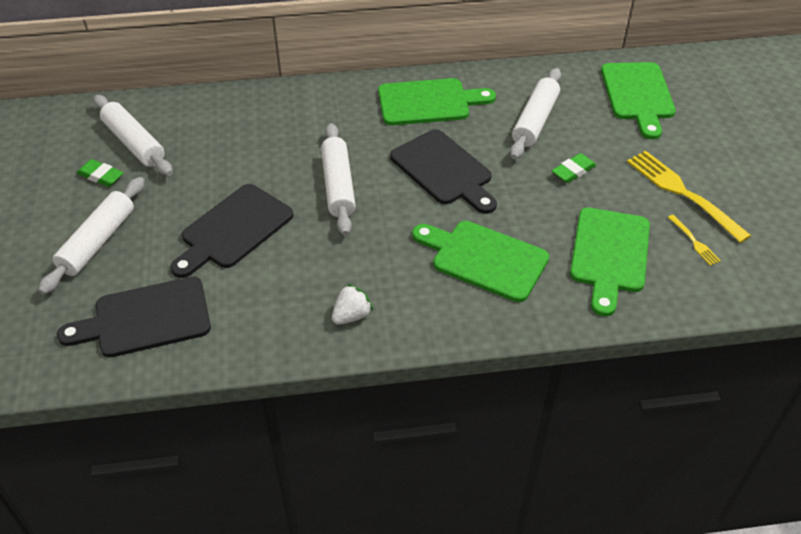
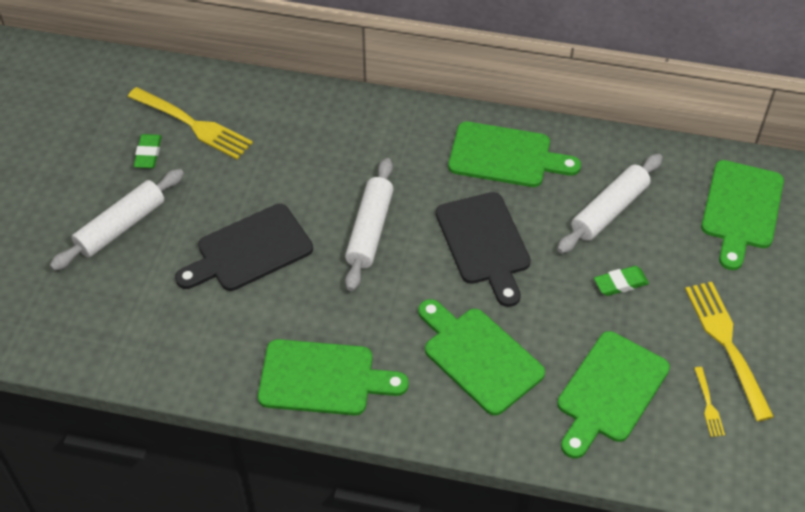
camera: 20 degrees right, 5 degrees up
black cutting board [57,277,211,357] -> none
green eraser [77,159,124,187] -> green eraser turned 45 degrees clockwise [134,134,162,168]
white rolling pin [94,95,173,176] -> yellow fork [128,87,253,159]
white strawberry [332,284,373,325] -> green cutting board [258,339,409,416]

